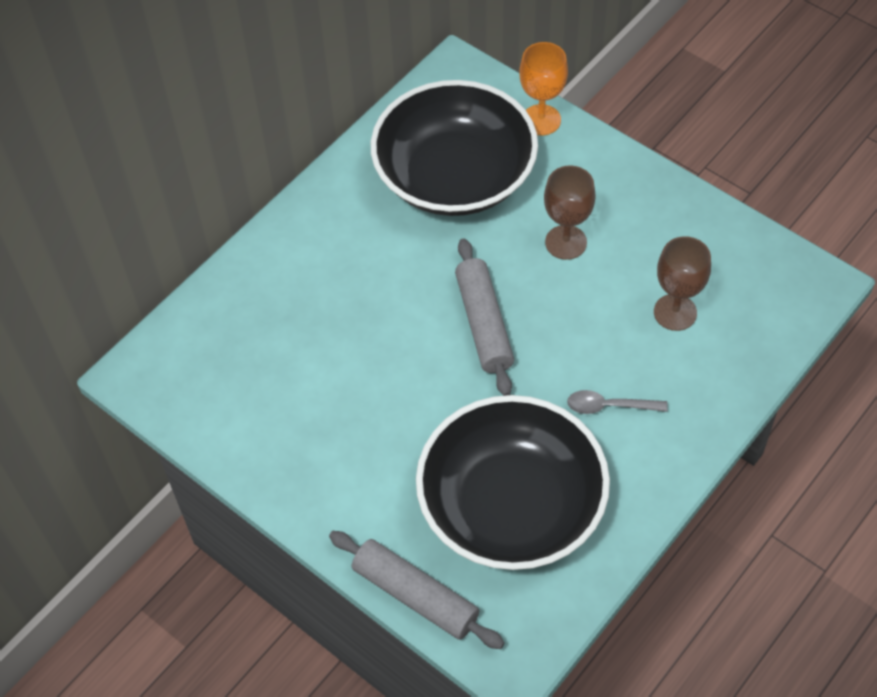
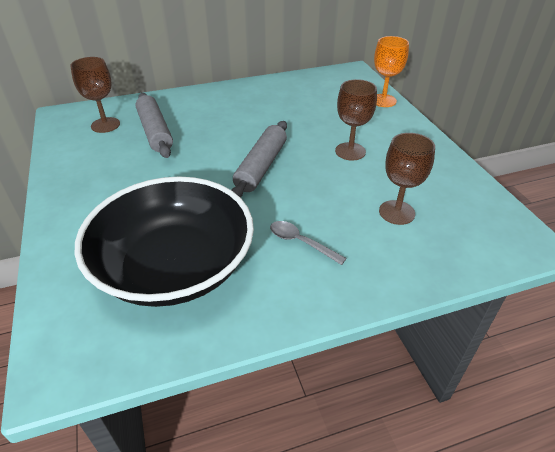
camera: 30 degrees right, 15 degrees down
grey rolling pin [329,531,505,649] -> grey rolling pin moved to [135,93,173,158]
black bowl [371,80,538,216] -> none
none -> brown goblet [70,57,120,133]

